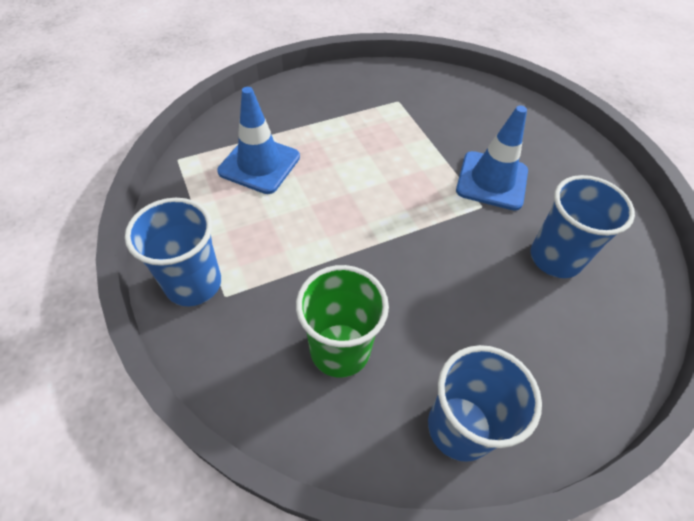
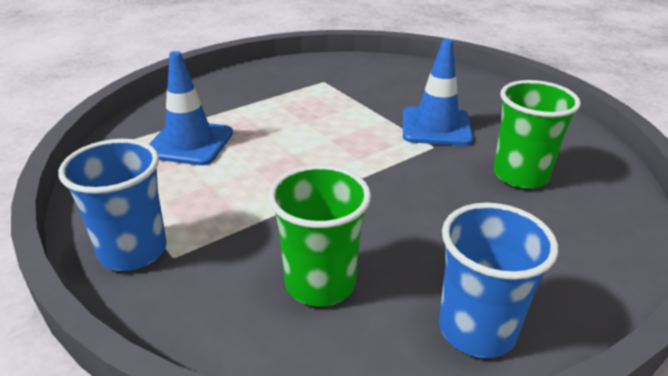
camera: 10 degrees left, 20 degrees down
blue cup [531,175,635,278] -> green cup [493,80,581,189]

